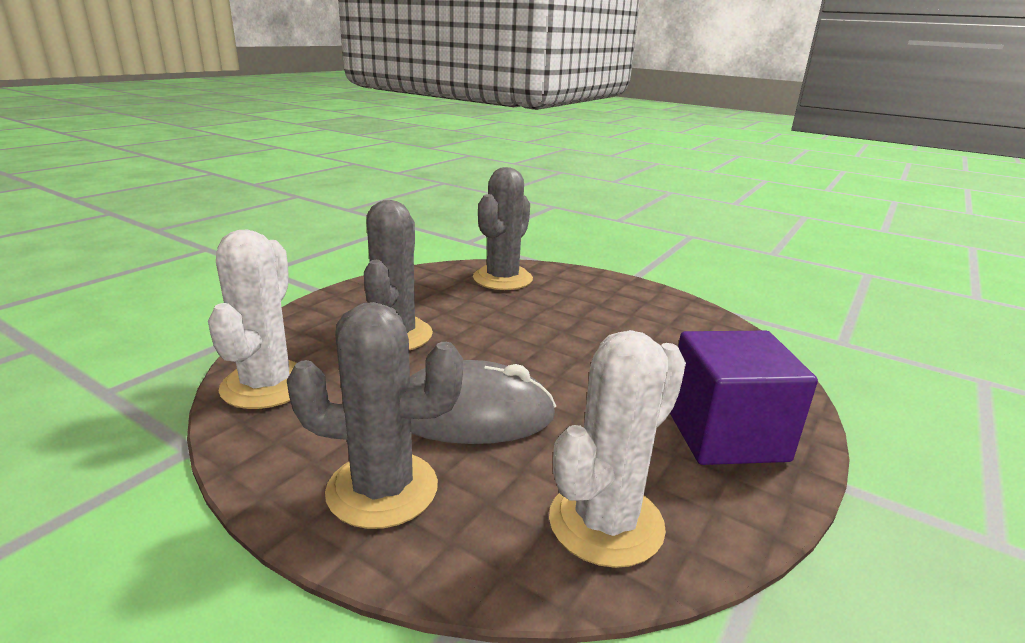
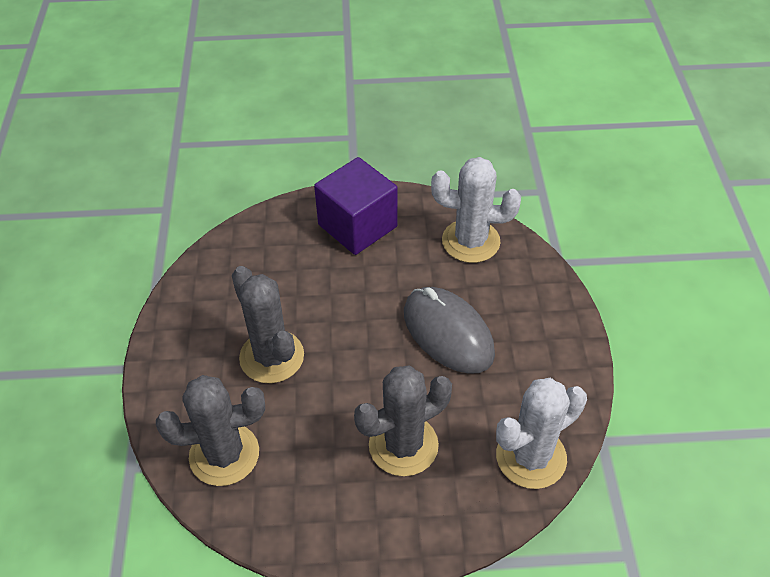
camera: 125 degrees left, 25 degrees up
grey cactus [287,302,463,529] -> grey cactus moved to [232,266,304,383]

